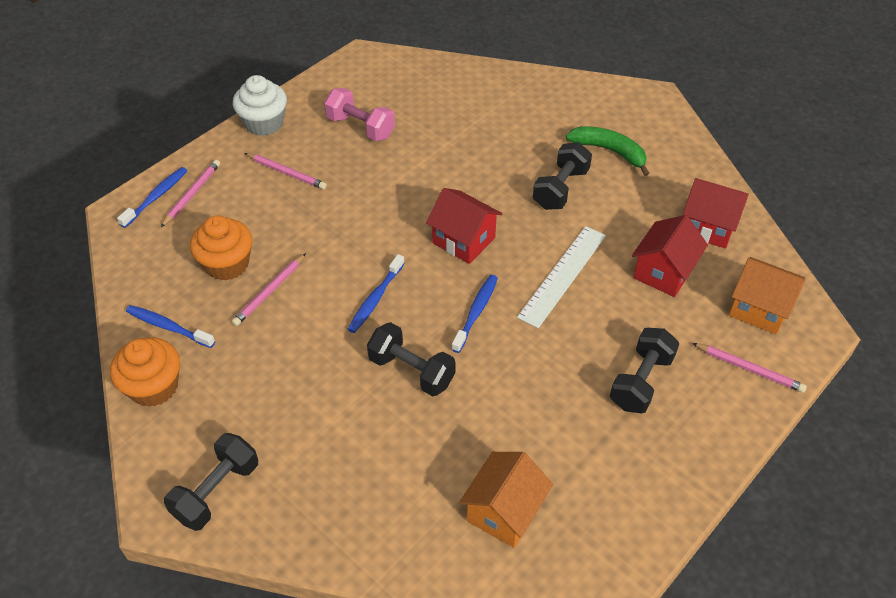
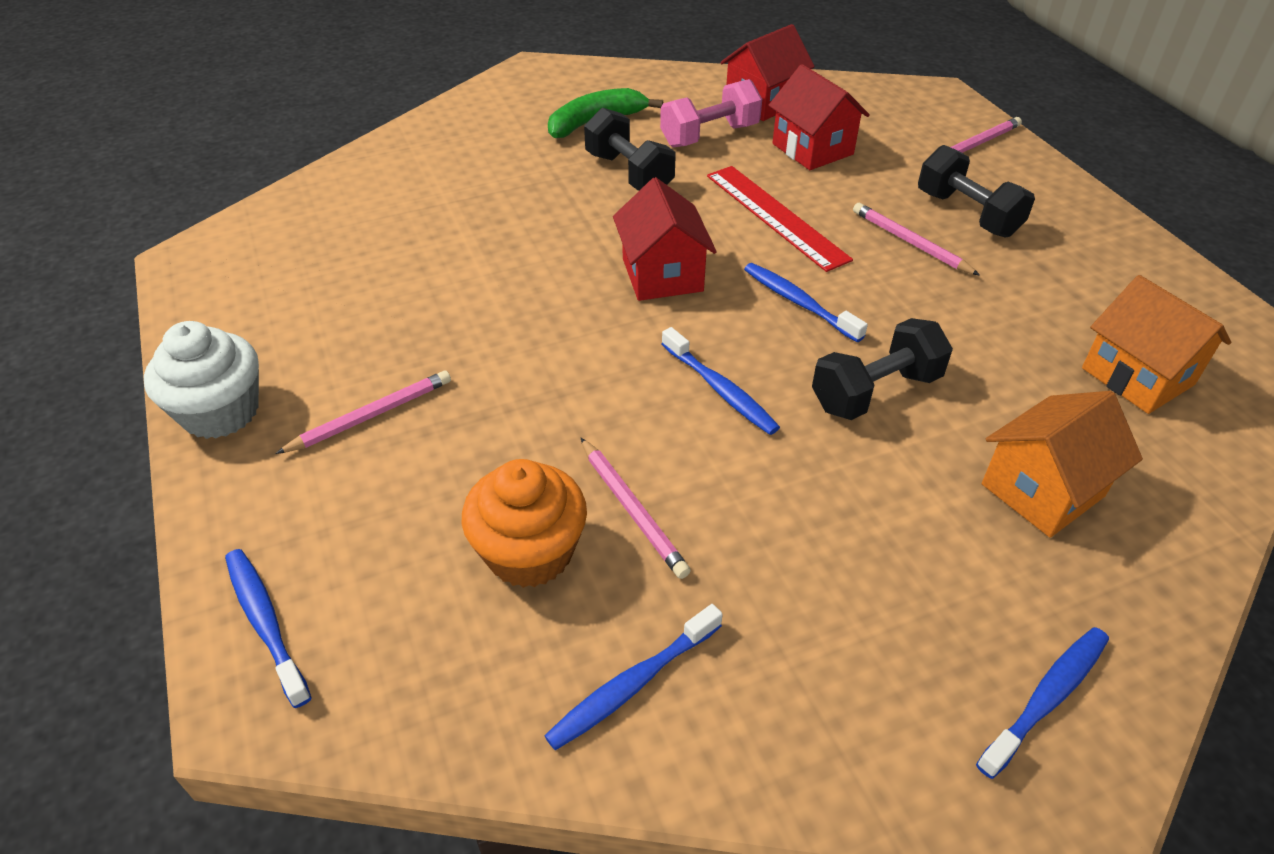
camera: 65 degrees left, 5 degrees down
orange cupcake [110,337,180,407] -> none
pink pencil [161,160,220,227] -> pink pencil moved to [853,203,980,276]
black dumbbell [164,433,258,531] -> blue toothbrush [976,627,1109,779]
pink dumbbell [324,88,395,141] -> pink dumbbell moved to [660,79,762,147]
red house [426,188,502,264] -> red house turned 75 degrees counterclockwise [613,177,717,301]
white ruler [517,226,606,328] -> red ruler [707,166,853,272]
orange house [729,257,805,335] -> orange house moved to [982,391,1143,538]

